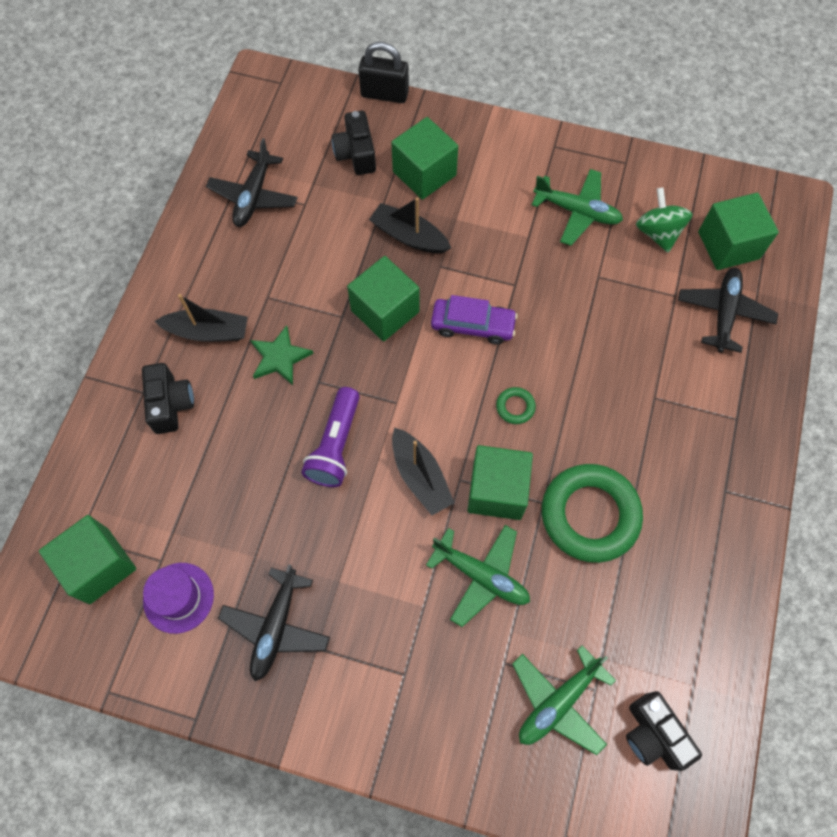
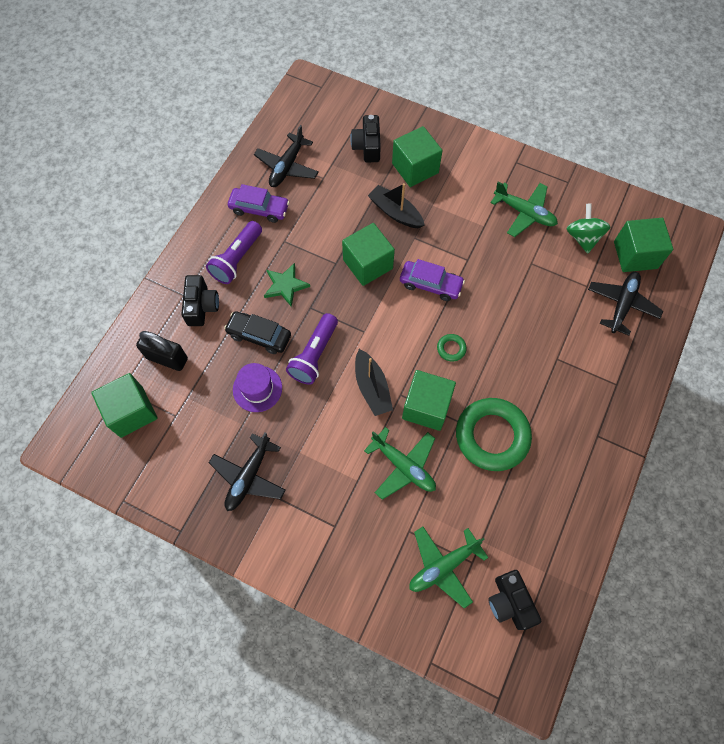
camera: 10 degrees right, 0 degrees up
purple hat [143,563,214,634] -> purple hat moved to [233,363,282,412]
black boat [155,294,248,342] -> purple flashlight [206,221,262,284]
black padlock [358,42,409,103] -> black padlock moved to [136,331,188,371]
none -> black car [224,311,291,354]
none -> purple car [228,184,290,223]

